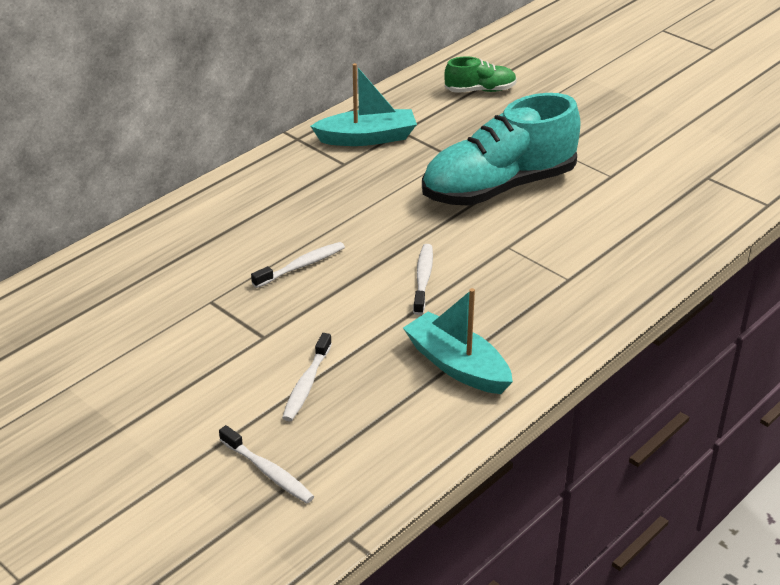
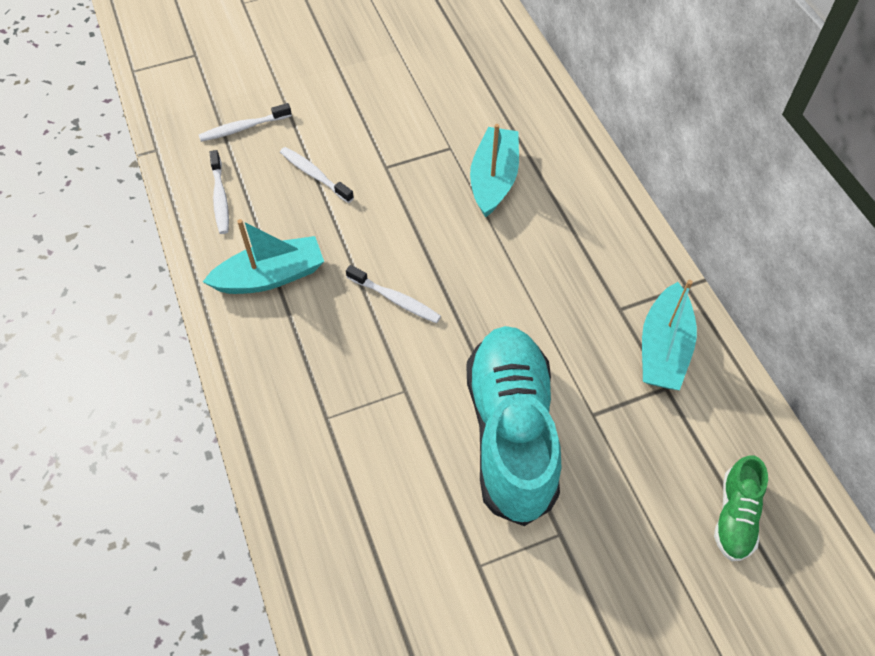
camera: 115 degrees right, 20 degrees up
white toothbrush [251,242,345,288] -> white toothbrush moved to [209,150,229,234]
none -> turquoise boat [470,124,519,218]

